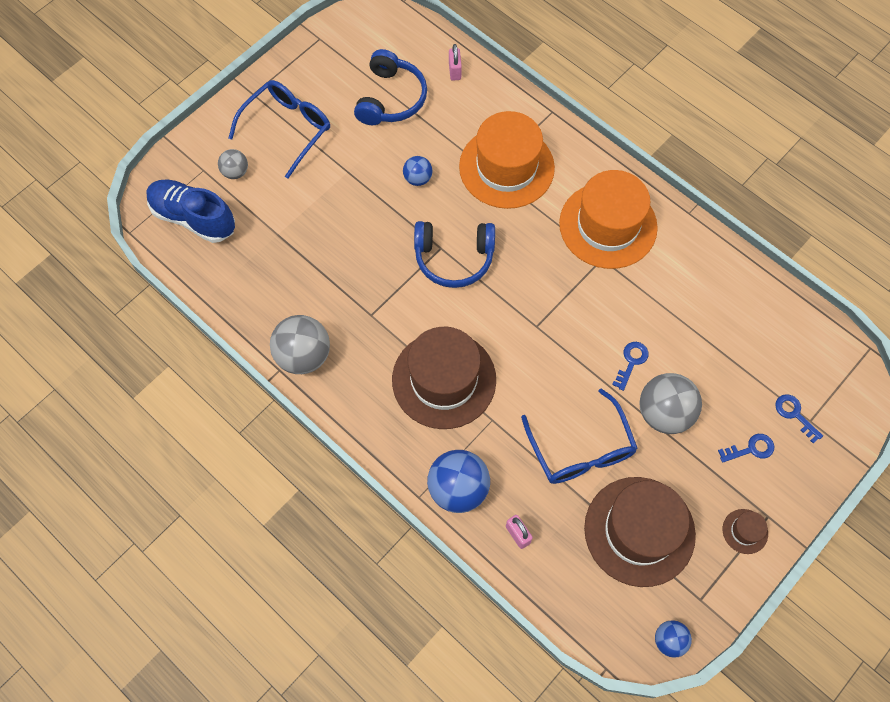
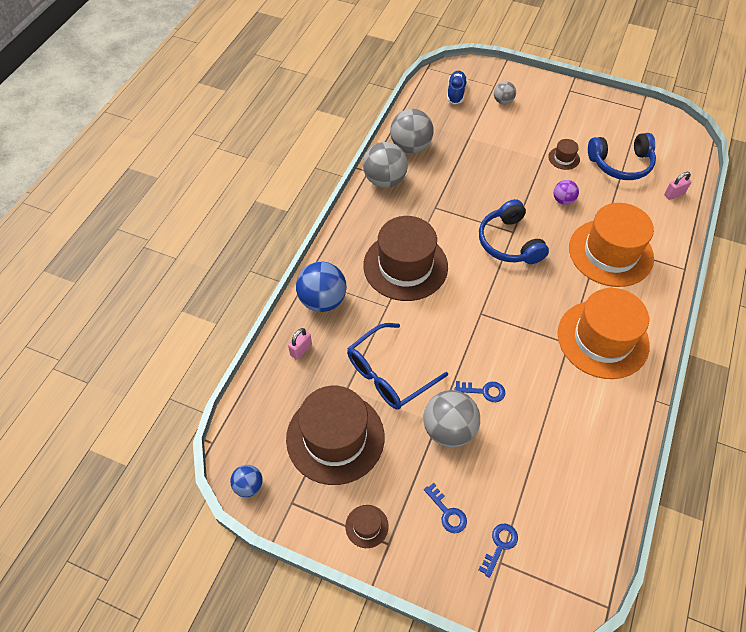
camera: 70 degrees right, 10 degrees down
blue shoe [146,179,235,243] -> blue shoe [447,71,467,104], size x0.61
blue glasses [229,80,330,178] -> none
blue ball [403,156,432,186] -> purple ball [554,180,579,205]
none -> grey ball [390,109,434,153]
none -> brown hat [548,139,580,170]

